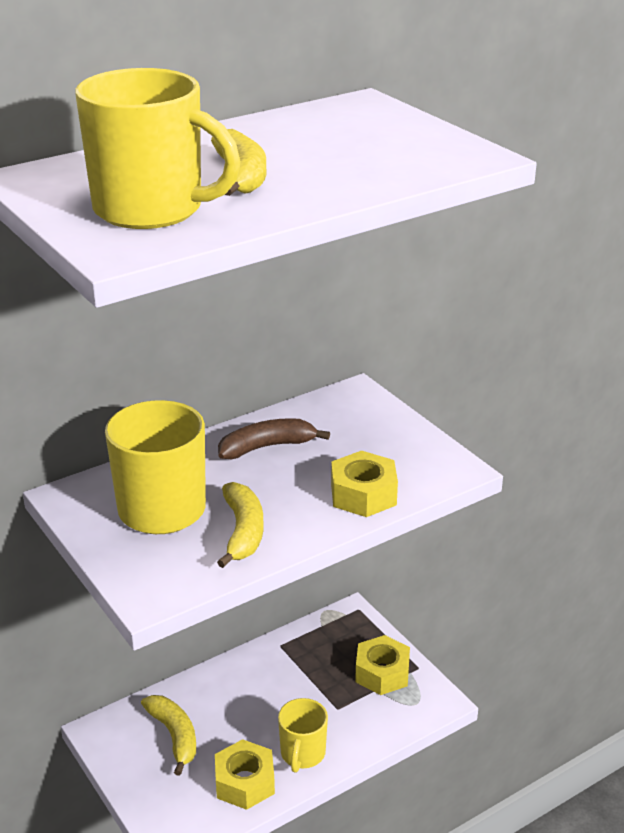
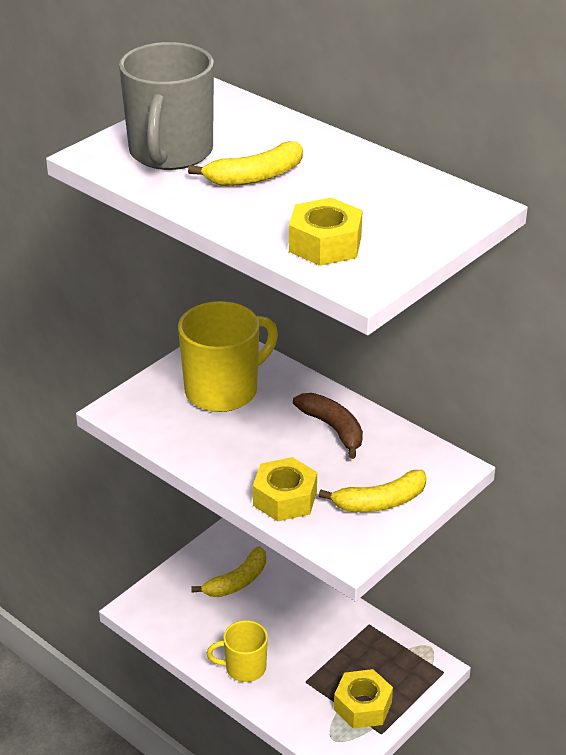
camera: 75 degrees right, 5 degrees up
yellow mug [75,68,241,229] -> grey mug [119,42,214,170]
yellow nut [215,739,275,810] -> yellow nut moved to [289,197,363,266]
yellow banana [217,482,264,568] -> yellow banana moved to [319,470,427,512]

